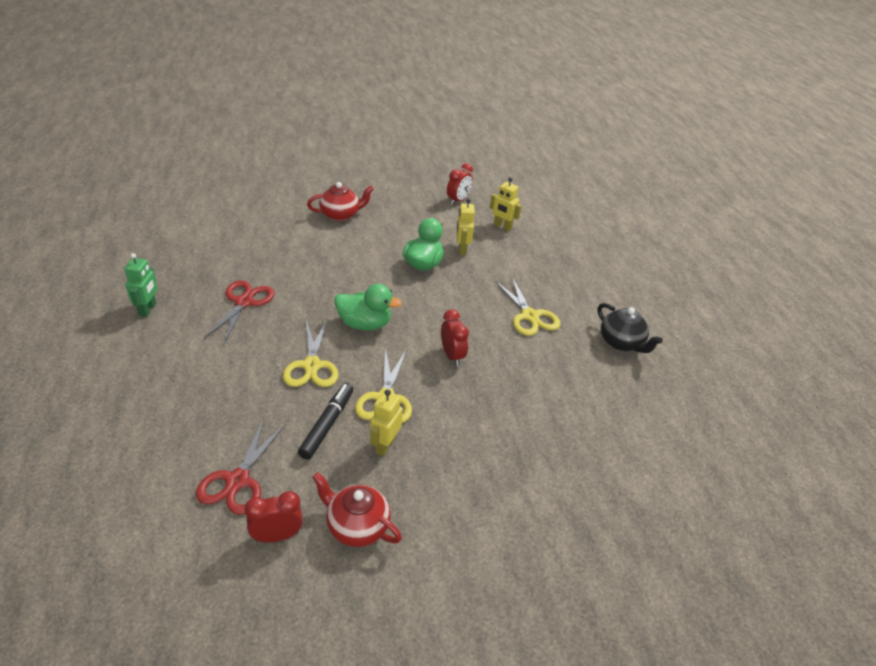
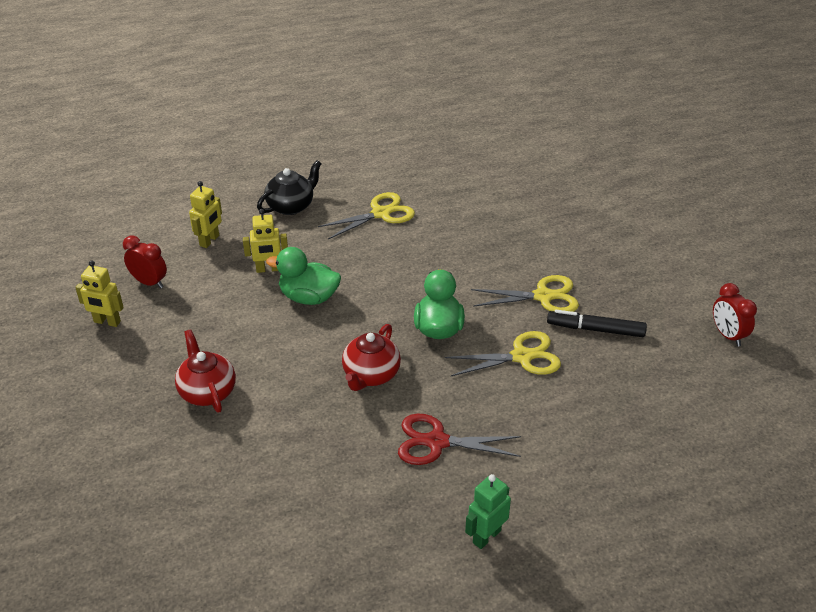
camera: 95 degrees left, 0 degrees up
green robot [124,253,158,317] -> green robot turned 45 degrees counterclockwise [465,474,511,549]
red scissors [196,419,286,515] -> none
red teapot [312,472,402,547] -> red teapot moved to [342,324,401,391]
yellow robot [370,389,403,456] -> yellow robot moved to [75,261,124,327]
red clock [441,309,469,366] -> none
black teapot [598,303,663,353] -> black teapot moved to [257,160,322,215]

